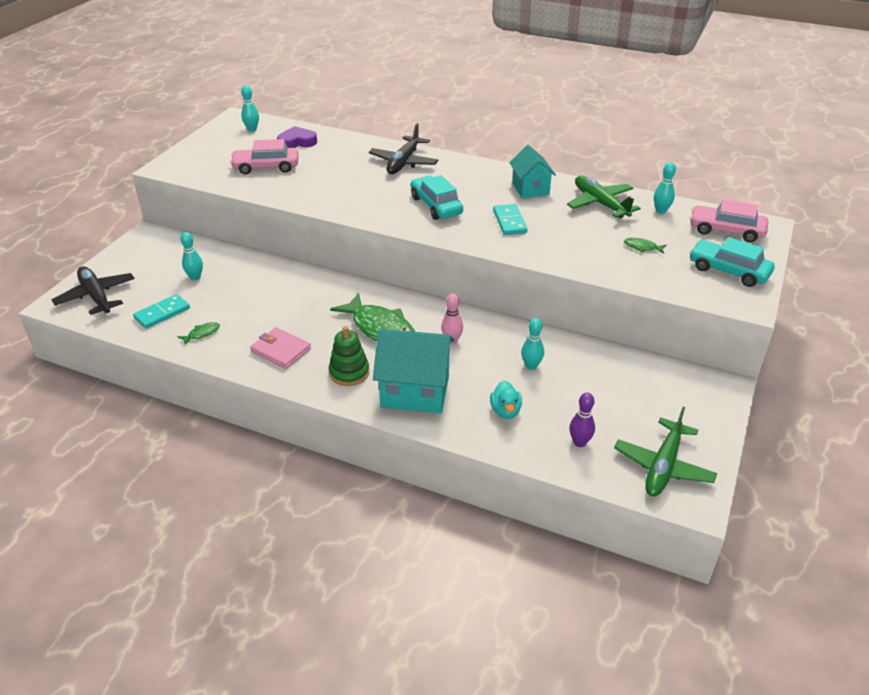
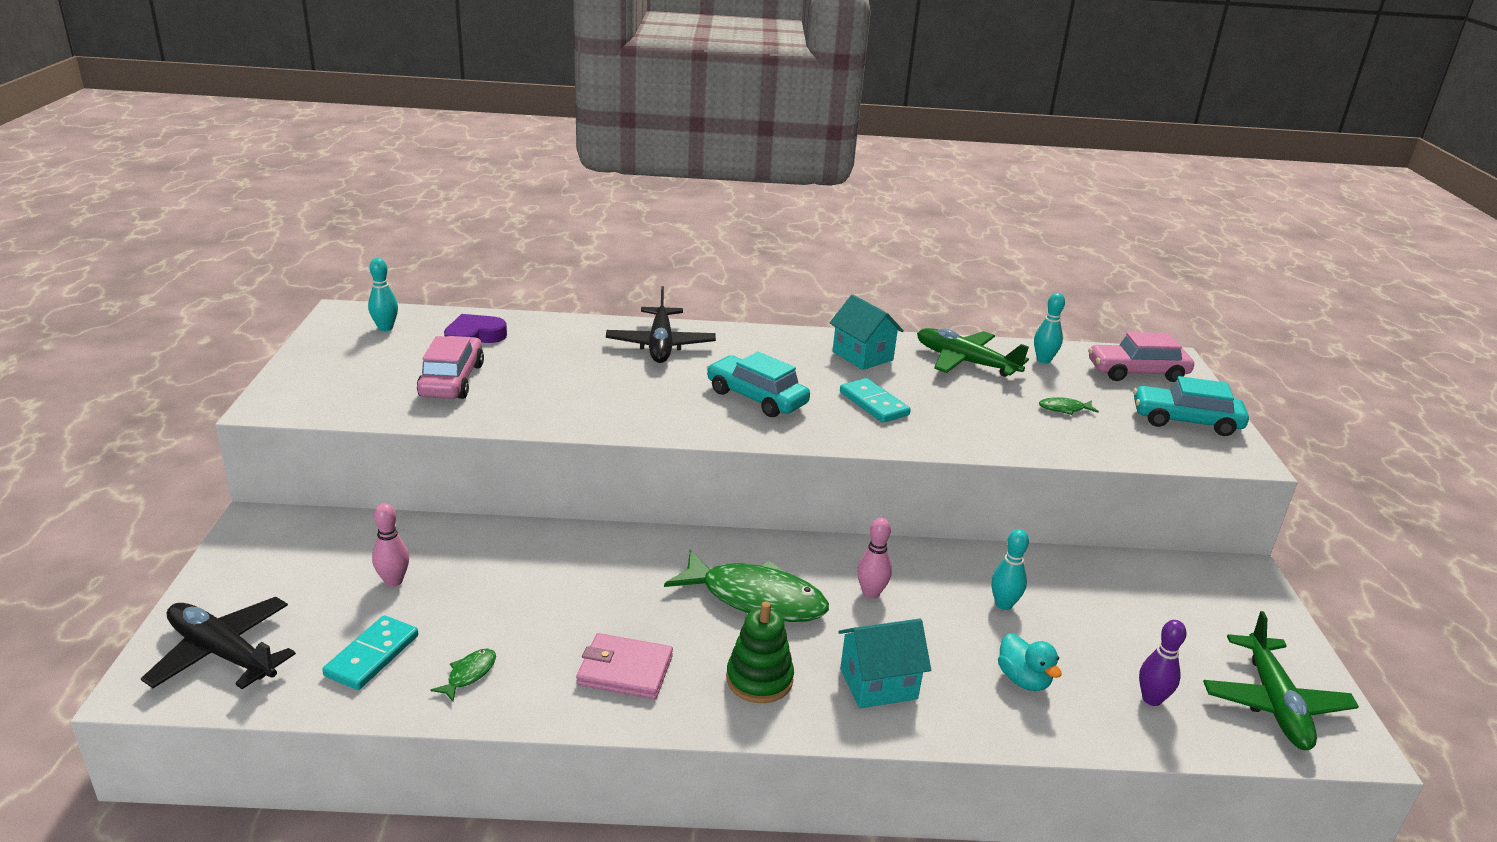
camera: 25 degrees left, 10 degrees down
turquoise bowling pin [180,232,203,281] -> pink bowling pin [372,503,409,587]
pink car [230,139,299,175] -> pink car turned 120 degrees clockwise [417,336,484,399]
turquoise house [373,329,454,414] -> turquoise house [838,619,931,708], size x0.63

